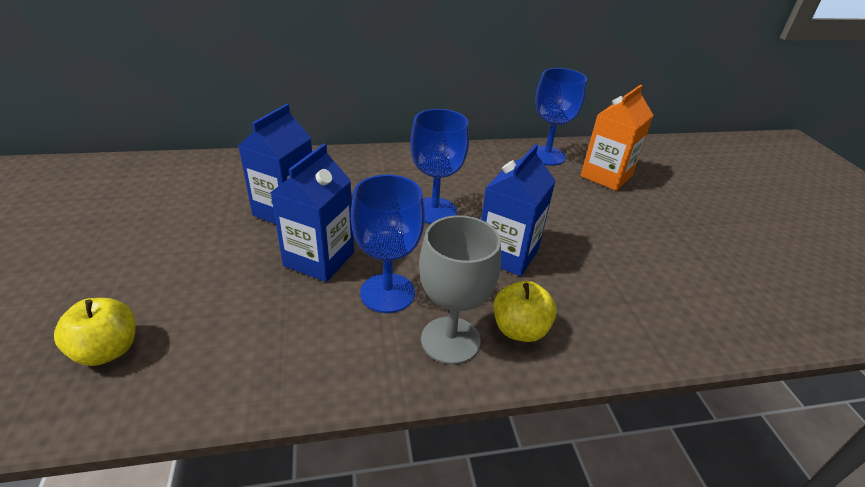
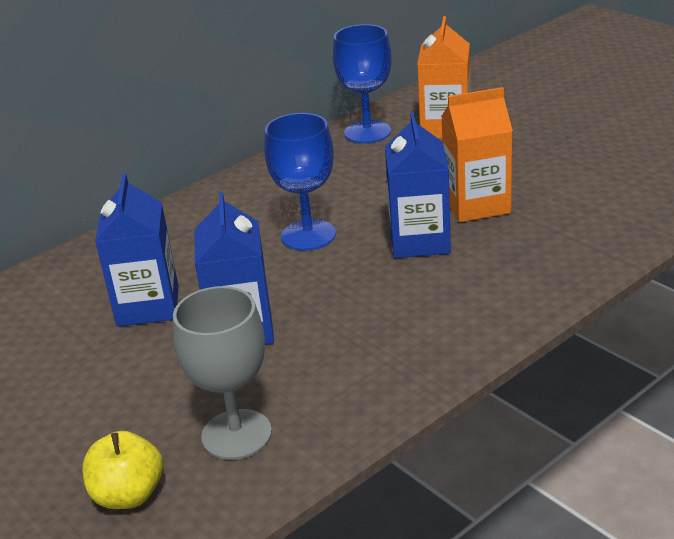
camera: 25 degrees left, 5 degrees down
blue goblet [351,175,425,313] -> none
grey goblet [419,215,501,364] -> grey goblet moved to [173,286,272,460]
yellow apple [494,281,557,342] -> none
none -> orange carton [441,87,513,222]

